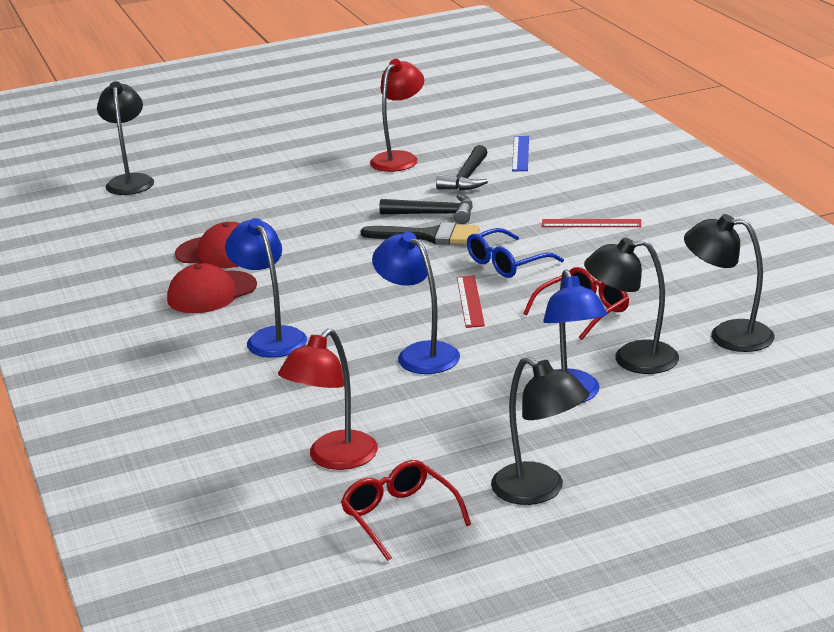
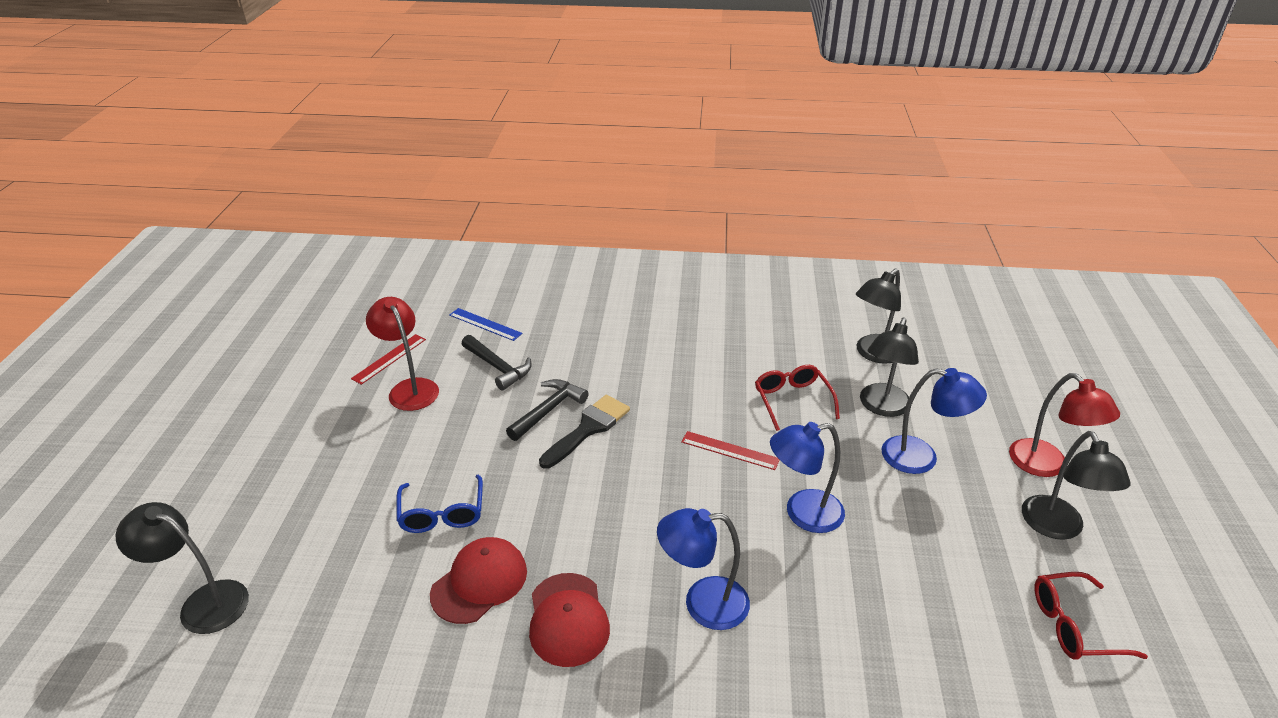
camera: 65 degrees left, 10 degrees up
red lamp [278,328,378,470] -> red lamp moved to [1009,373,1120,477]
blue glasses [467,228,564,278] -> blue glasses moved to [396,475,483,533]
black lamp [491,357,589,505] -> black lamp turned 105 degrees clockwise [1022,431,1130,540]
red ruler [542,219,641,227] -> red ruler moved to [351,334,426,385]

